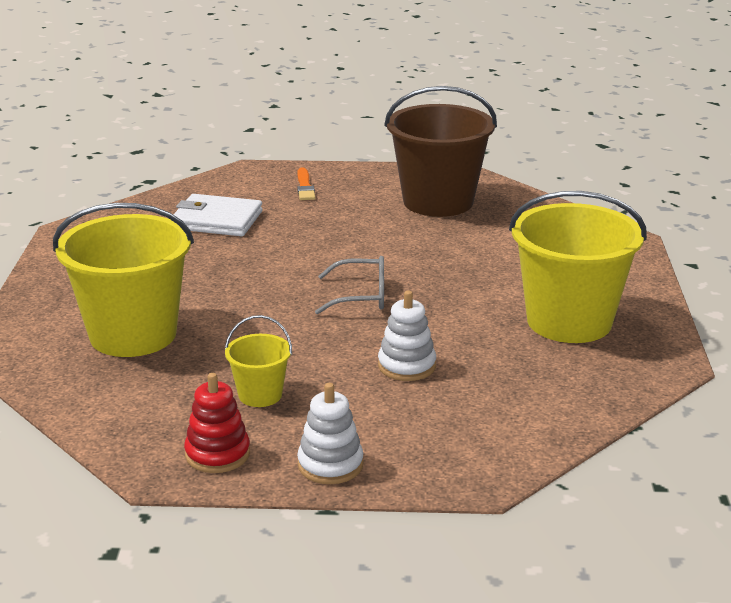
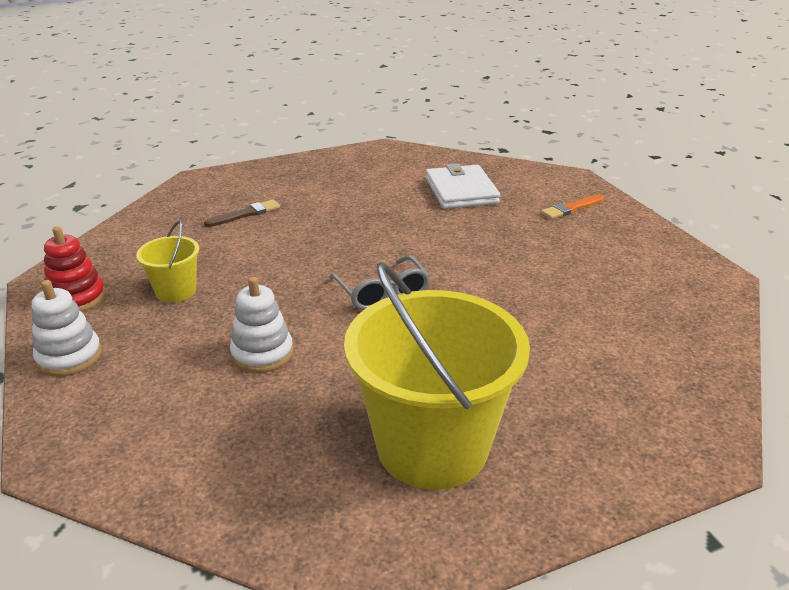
camera: 65 degrees right, 5 degrees up
yellow bucket [53,203,194,357] -> brown brush [204,199,280,227]
brown bucket [385,86,497,217] -> none

